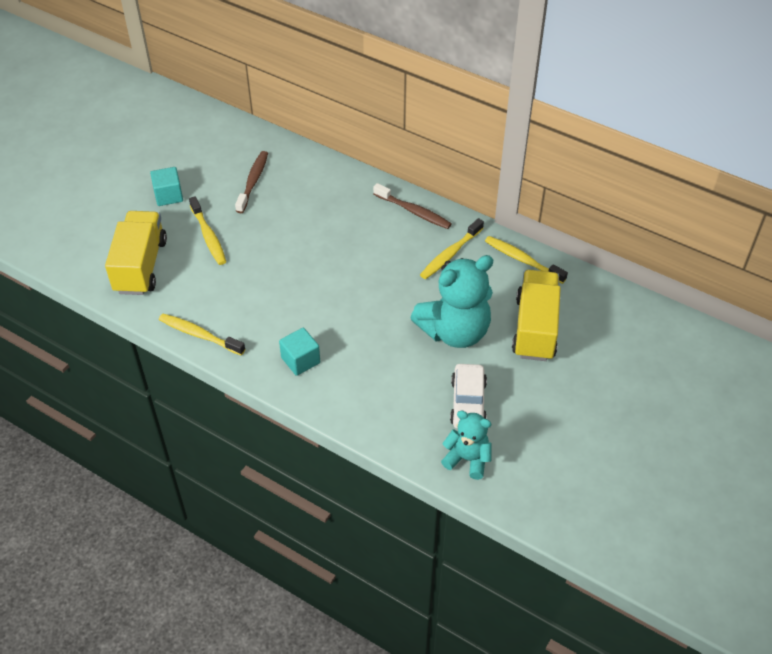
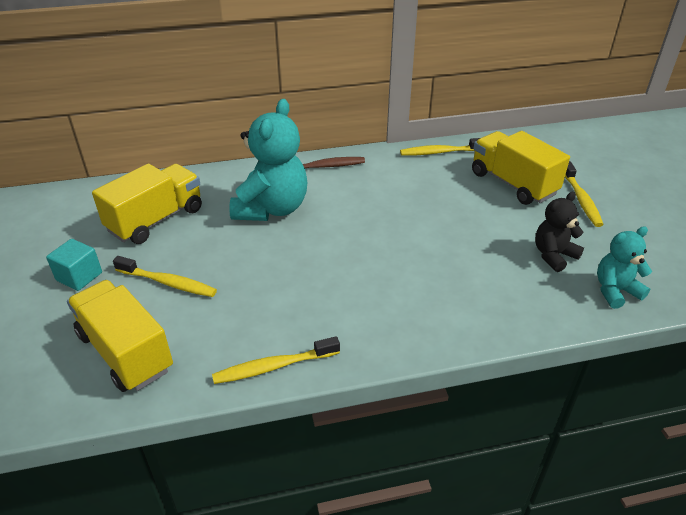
camera: 45 degrees left, 10 degrees down
brown toothbrush [235,151,268,213] -> yellow truck [92,164,202,244]
turquoise cube [279,328,320,376] -> none
turquoise teddy bear [410,255,493,348] -> turquoise teddy bear moved to [229,99,308,221]
yellow toothbrush [420,218,484,279] -> yellow toothbrush moved to [565,161,604,227]
white car [450,364,487,429] -> black teddy bear [535,192,584,272]

